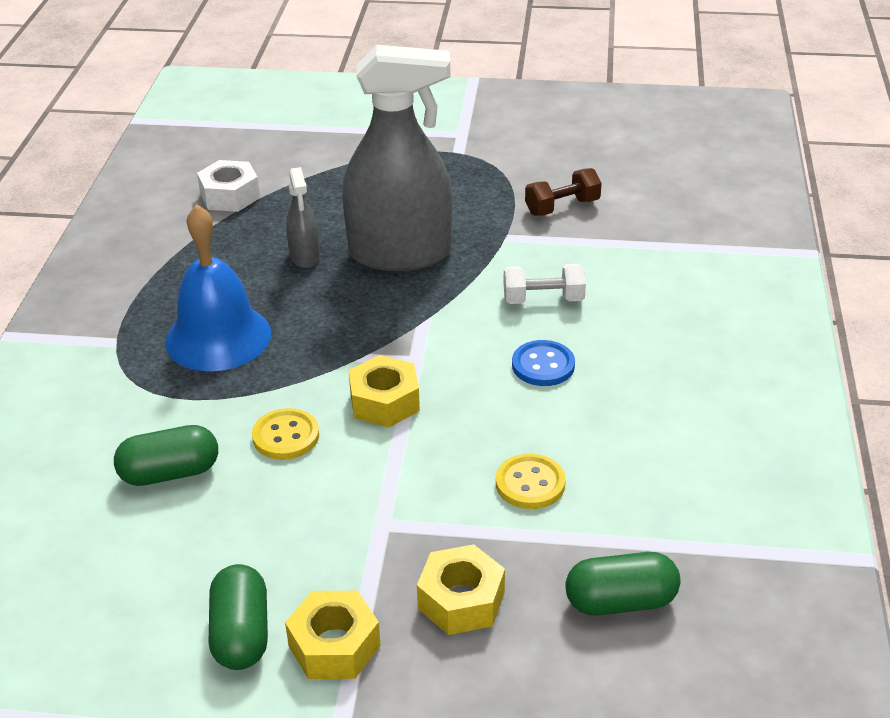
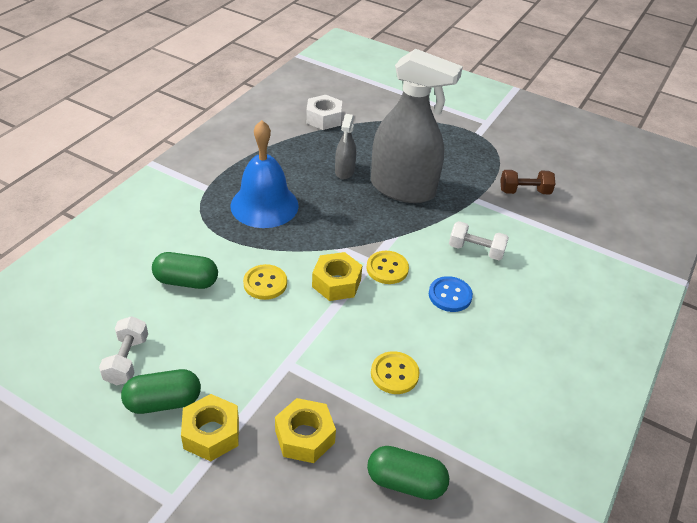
camera: 20 degrees right, 5 degrees up
green capsule [209,564,268,670] -> green capsule turned 60 degrees clockwise [121,369,201,414]
none -> white dumbbell [99,316,148,385]
none -> yellow button [367,251,409,284]

